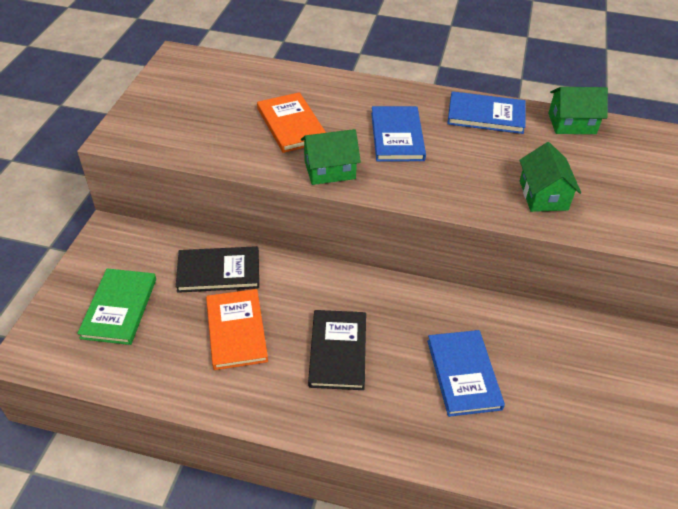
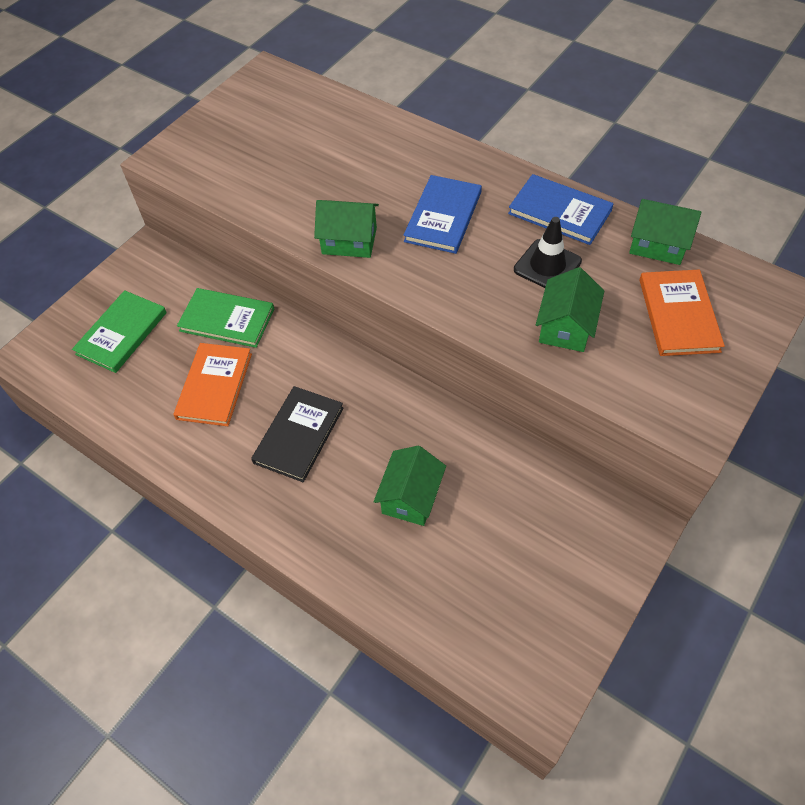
camera: 25 degrees right, 10 degrees up
black book [176,246,259,293] -> green book [177,288,274,348]
orange book [257,92,326,153] -> orange book moved to [640,270,725,356]
blue book [427,330,505,417] -> green house [374,446,446,526]
none -> black traffic cone [514,217,582,288]

